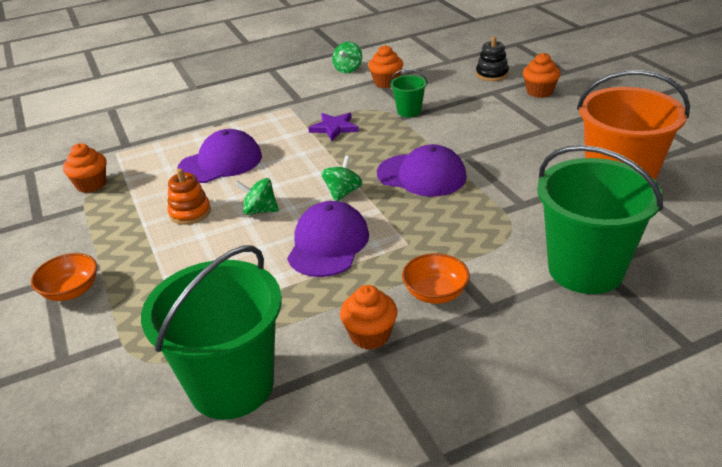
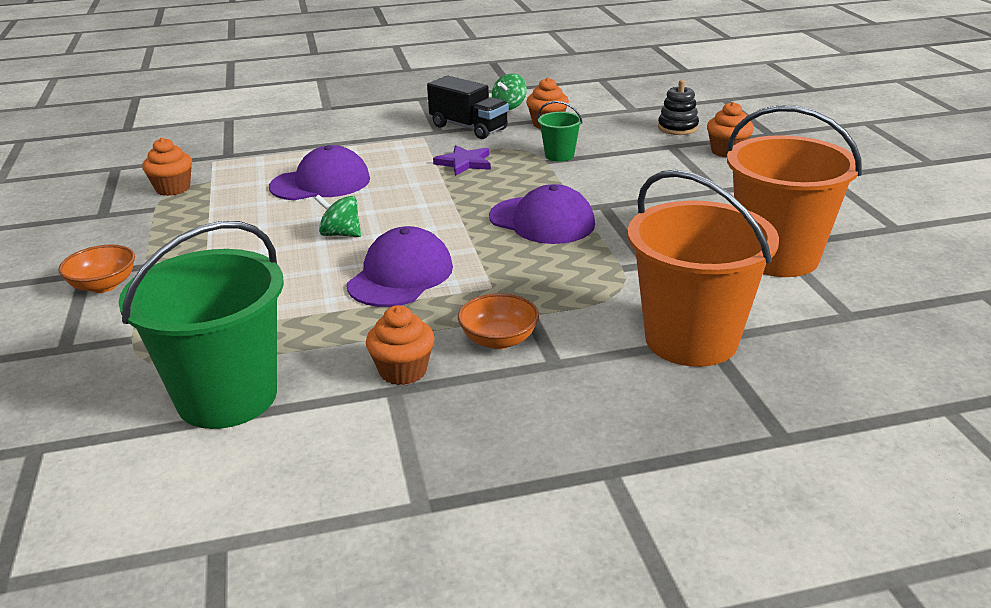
camera: 10 degrees right, 5 degrees down
orange stacking toy [167,168,211,225] -> none
green spinning top [322,155,362,201] -> none
green bucket [537,145,663,294] -> orange bucket [628,170,779,367]
none -> black truck [427,76,509,139]

